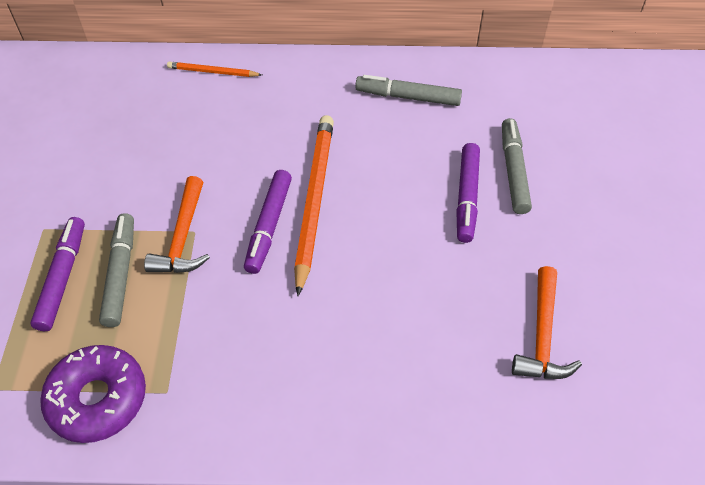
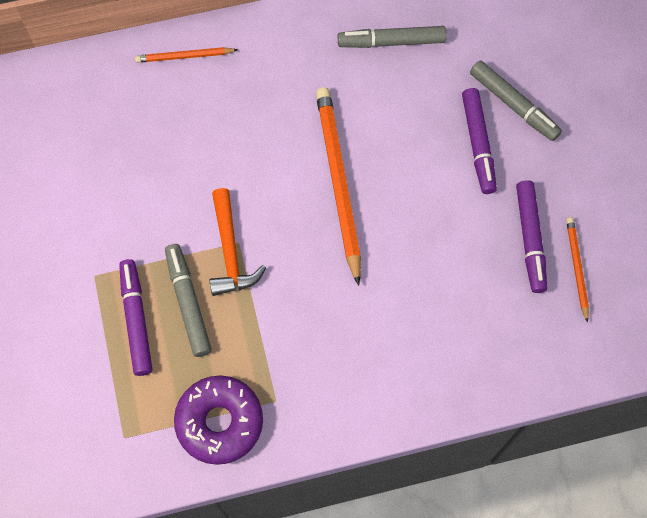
camera: 15 degrees left, 15 degrees up
purple marker [244,170,292,274] -> purple marker moved to [516,180,547,293]
grey marker [502,118,532,214] -> grey marker turned 150 degrees clockwise [470,60,562,141]
orange hammer [512,266,582,379] -> orange pencil [566,217,589,323]

